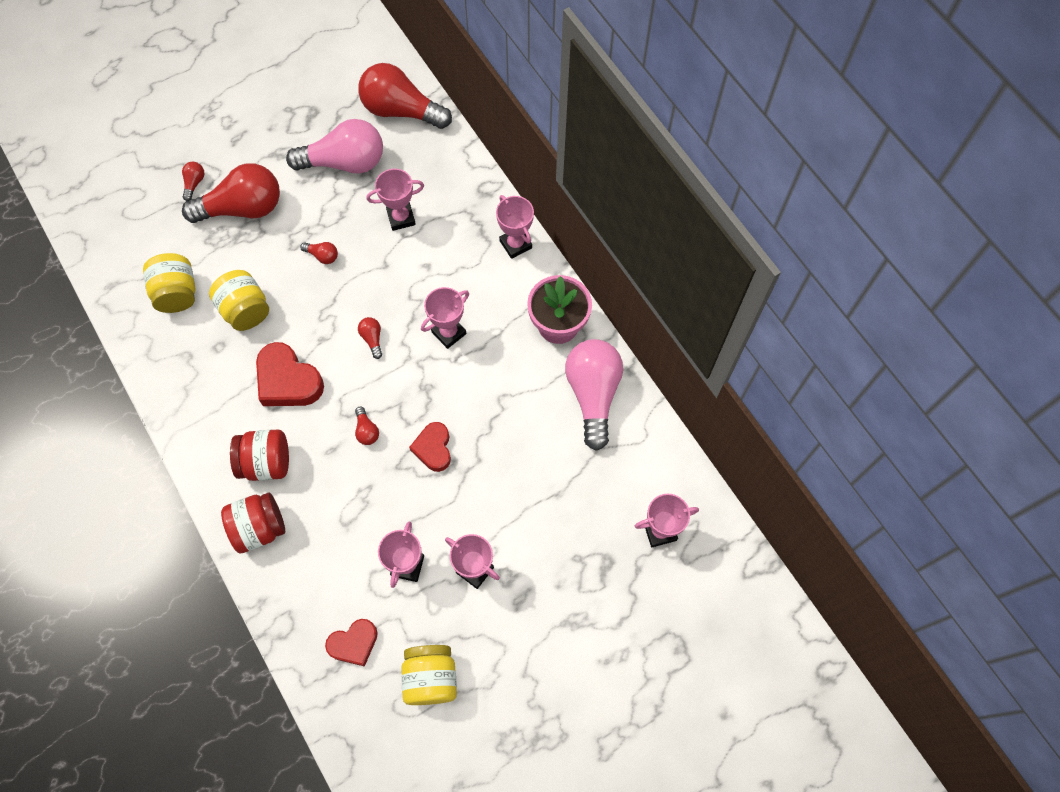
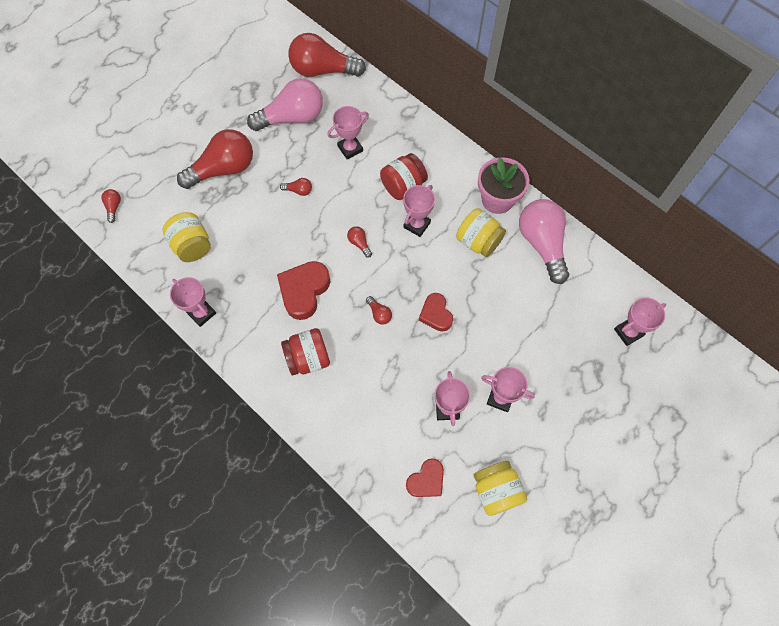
camera: 15 degrees left, 0 degrees up
red light bulb [182,162,205,201] -> red light bulb moved to [101,189,121,223]
yellow jar [209,270,269,331] -> yellow jar moved to [456,208,506,257]
red jar [221,493,285,553] -> red jar moved to [380,153,428,200]
red heart [256,342,324,406] -> red heart turned 90 degrees clockwise [277,261,330,320]
pink trophy [496,195,534,259] -> pink trophy moved to [170,277,216,327]

